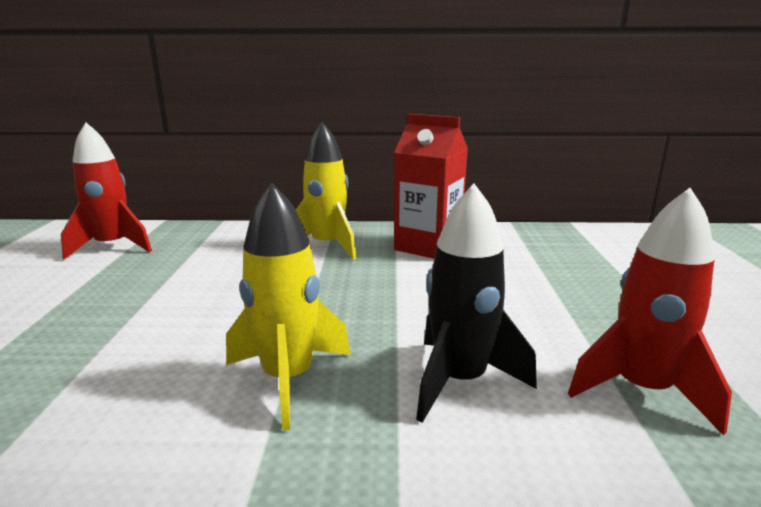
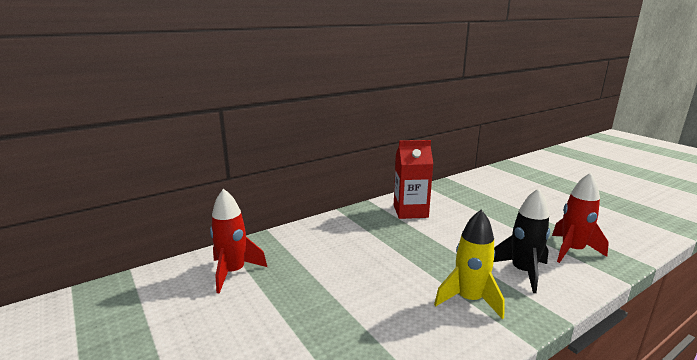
camera: 35 degrees left, 0 degrees up
yellow rocket [296,122,357,260] -> none

